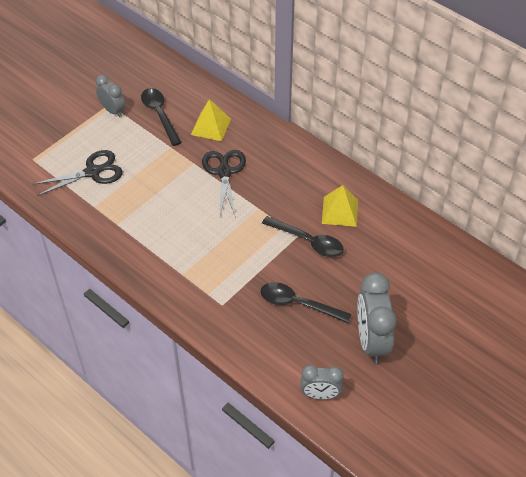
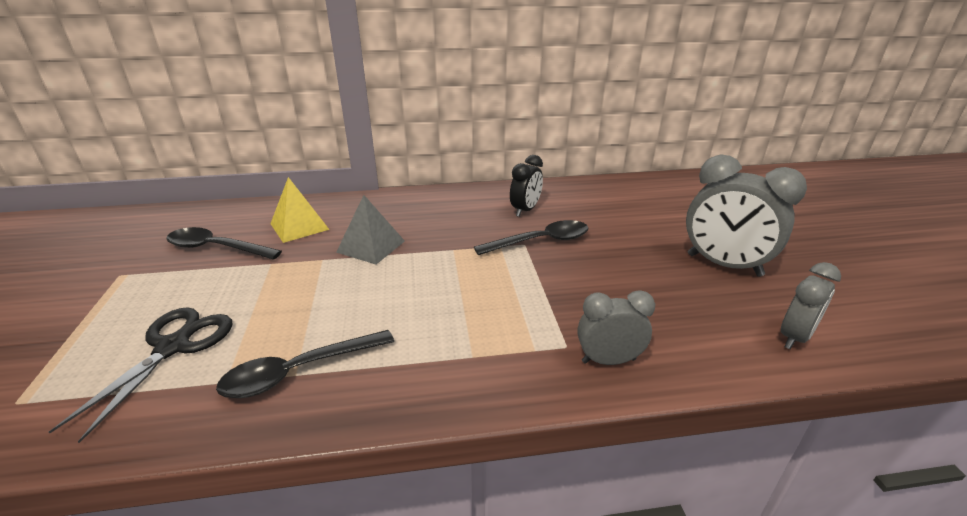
camera: 50 degrees left, 20 degrees down
grey clock [96,75,125,117] -> grey clock moved to [577,290,655,365]
black scissors [202,150,246,218] -> grey pyramid [336,195,405,264]
black spoon [261,282,352,323] -> black spoon moved to [216,330,394,398]
yellow pyramid [322,185,358,227] -> black clock [510,155,543,217]

